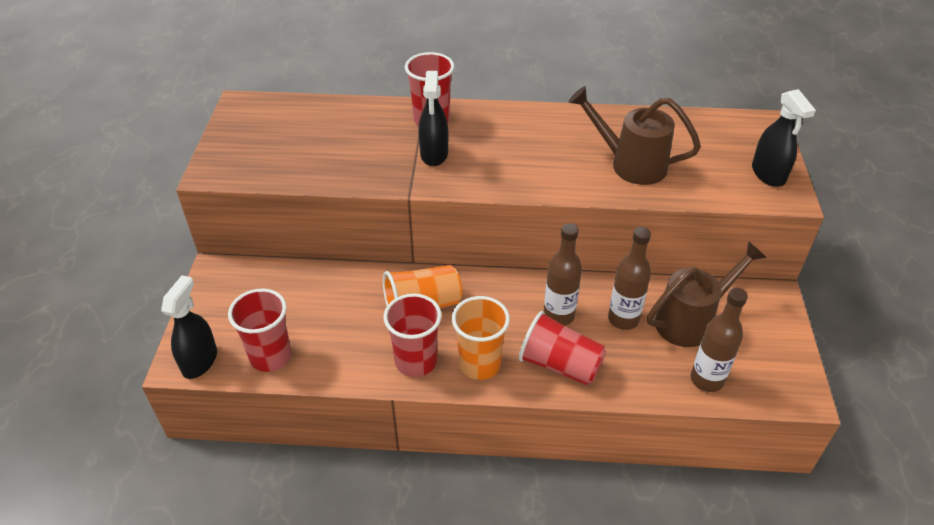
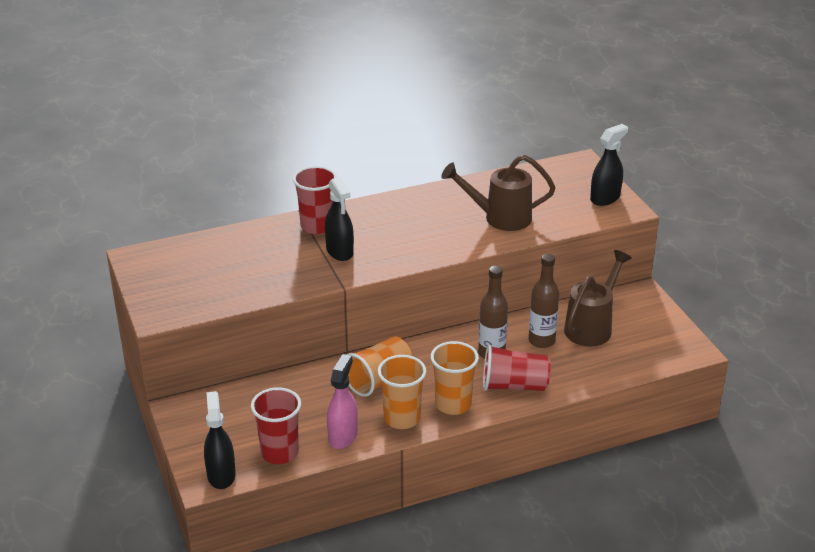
camera: 25 degrees left, 10 degrees down
red cup [384,294,442,377] -> orange cup [378,355,426,429]
brown bottle [691,288,748,392] -> none
black spray bottle [752,89,816,187] -> black spray bottle turned 90 degrees counterclockwise [590,124,628,206]
none -> pink spray bottle [327,354,358,449]

